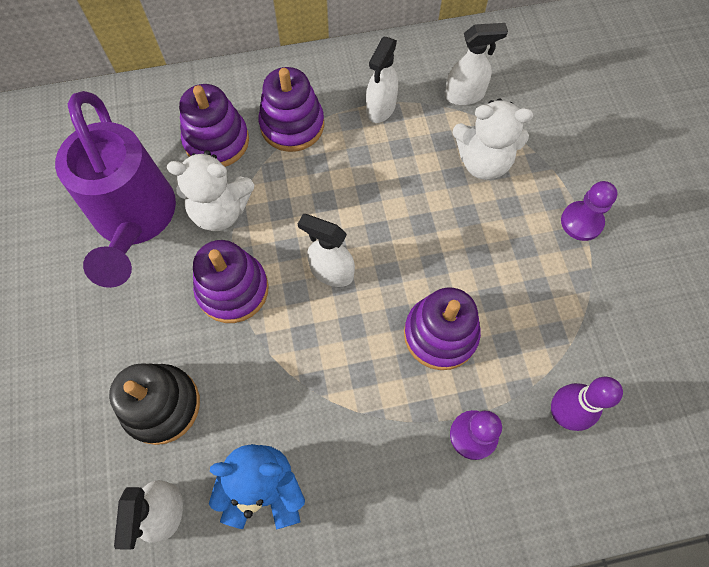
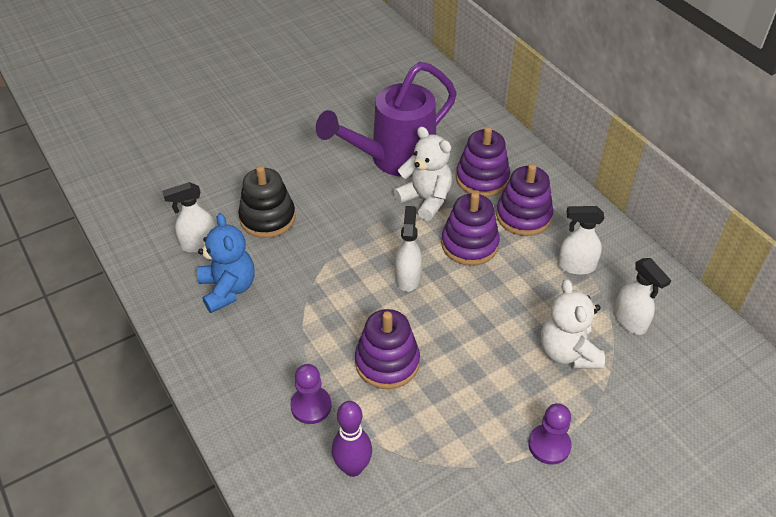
camera: 70 degrees right, 20 degrees down
white teddy bear [167,150,255,231] -> white teddy bear turned 150 degrees clockwise [393,127,452,221]
purple stacking toy [193,240,269,323] -> purple stacking toy moved to [441,192,500,266]

